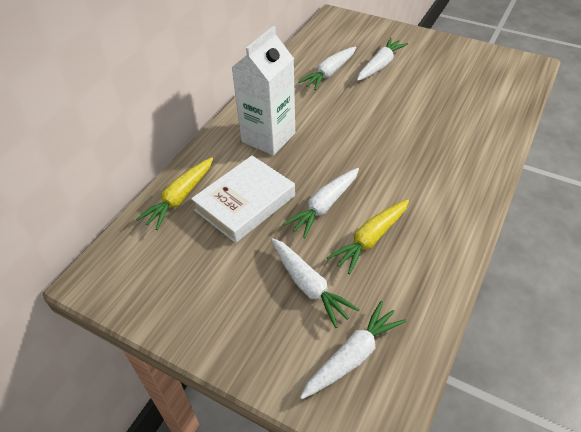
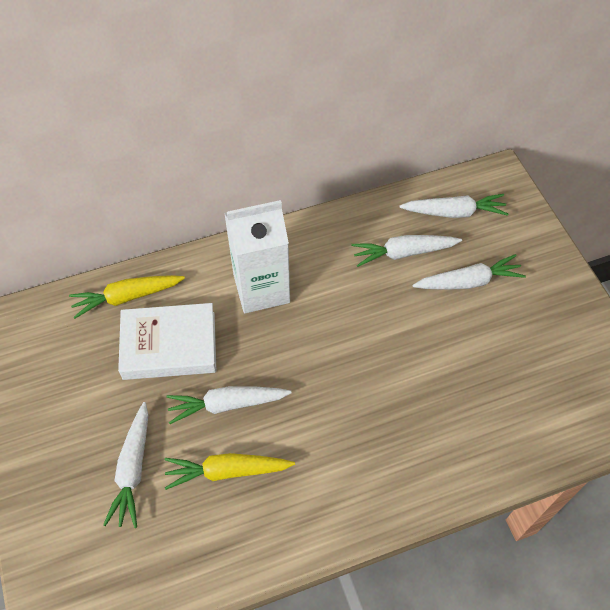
camera: 40 degrees right, 10 degrees up
white carrot [300,301,406,399] -> white carrot moved to [399,194,508,218]

